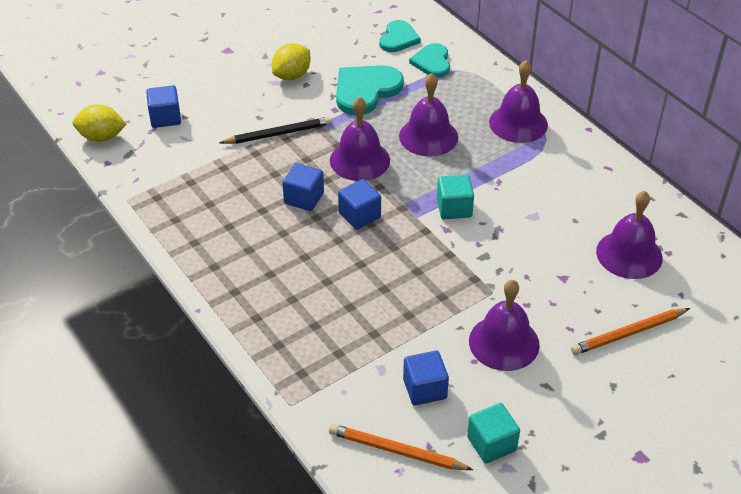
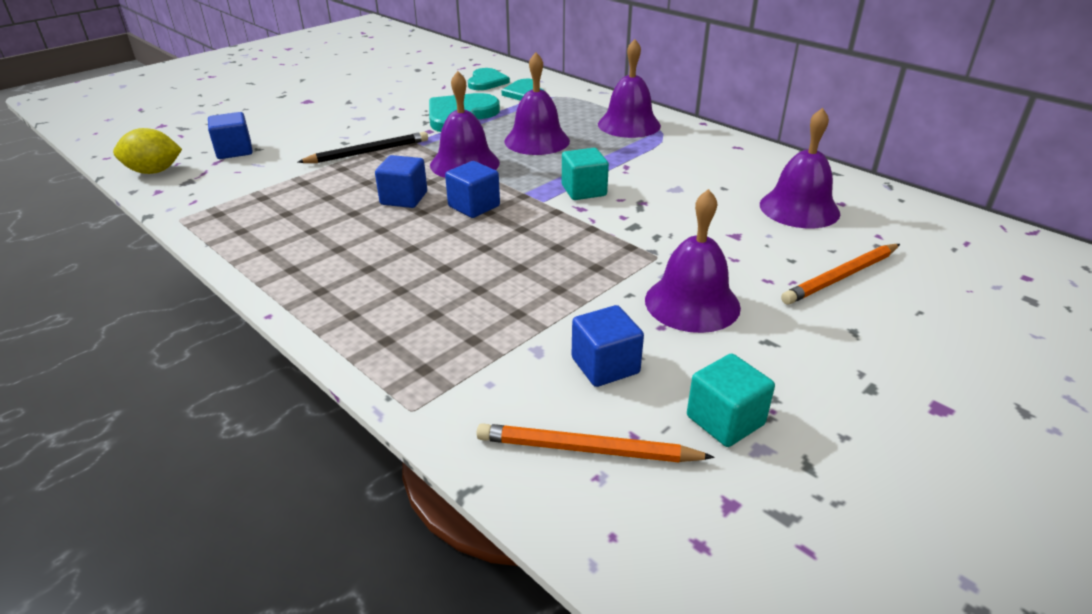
camera: 10 degrees left, 10 degrees down
yellow lemon [272,43,311,80] -> none

